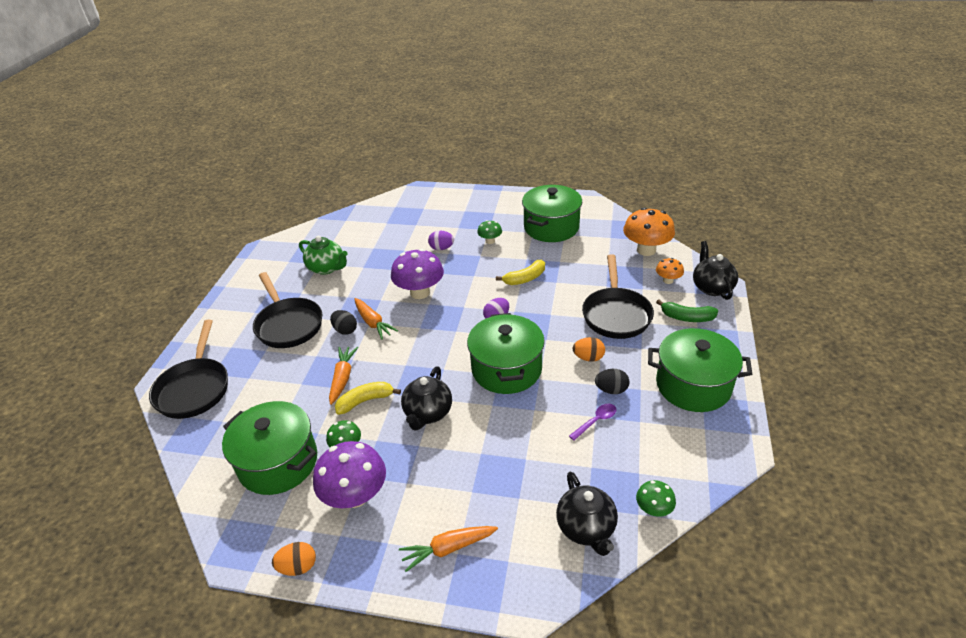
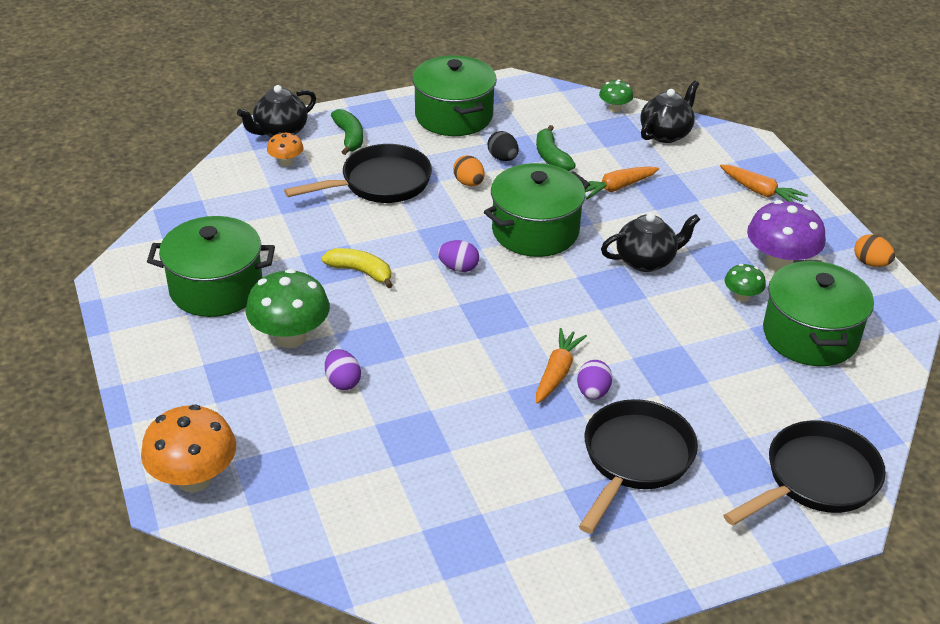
camera: 125 degrees left, 0 degrees up
green teapot [299,236,348,275] -> none
orange carrot [329,347,358,405] -> orange carrot moved to [585,166,659,200]
black egg [330,310,357,335] -> purple egg [577,360,612,400]
yellow banana [335,382,401,415] -> none
purple mushroom [391,249,444,299] -> none
green mushroom [477,220,502,244] -> green mushroom [246,269,330,348], size x1.93
purple spoon [569,404,617,441] -> green banana [536,125,576,171]
orange mushroom [623,208,675,256] -> orange mushroom moved to [141,404,236,492]

